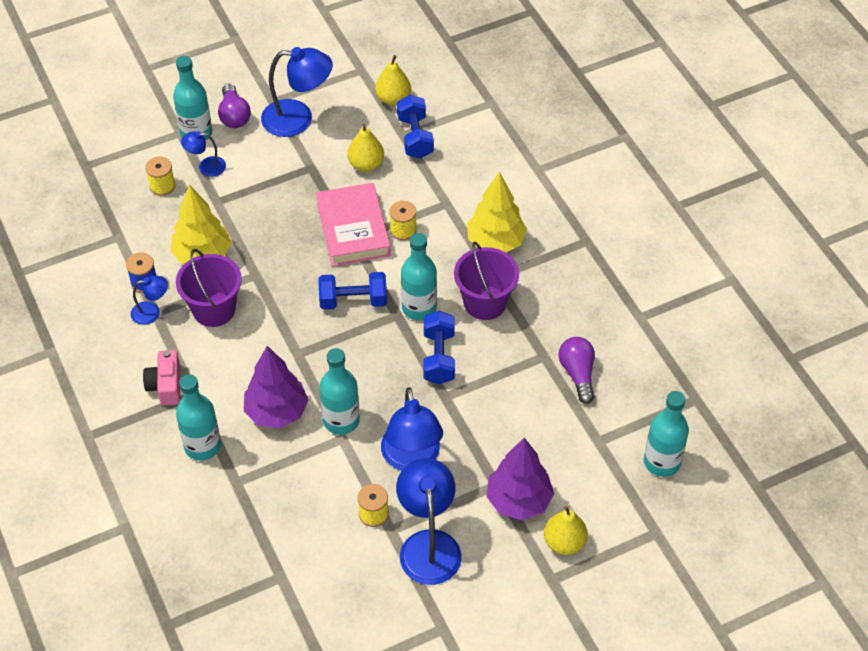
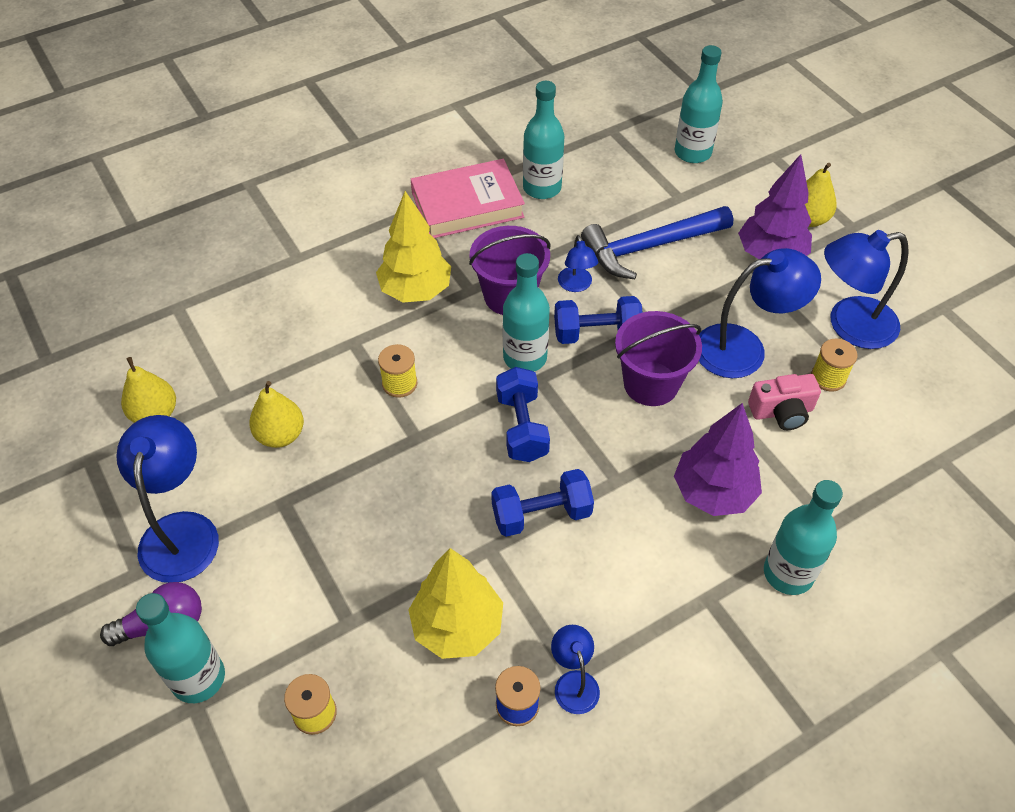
camera: 95 degrees left, 0 degrees up
pink camera [143,350,180,405] -> pink camera moved to [748,374,821,430]
purple bucket [176,249,242,327] -> purple bucket moved to [615,311,702,406]
blue lamp [181,131,226,177] -> blue lamp moved to [558,235,598,292]
pink book [316,183,391,266] -> pink book moved to [411,159,525,238]
turquoise bottle [320,348,360,435] -> turquoise bottle moved to [523,81,564,199]
blue dumbbell [397,95,434,159] -> blue dumbbell moved to [491,469,594,537]
purple light bulb [559,337,595,404] -> none
none -> blue hammer [581,206,733,279]

